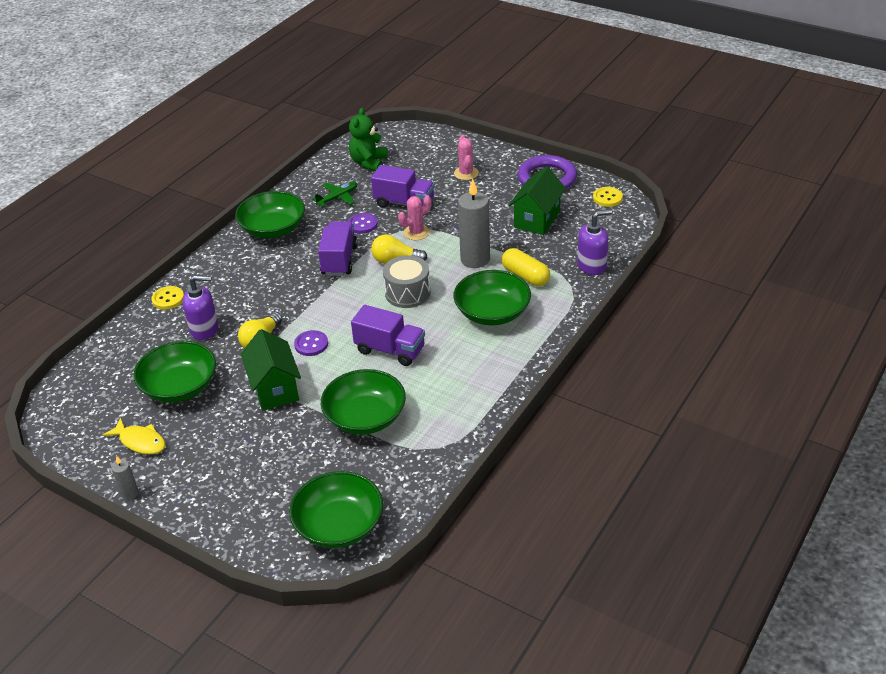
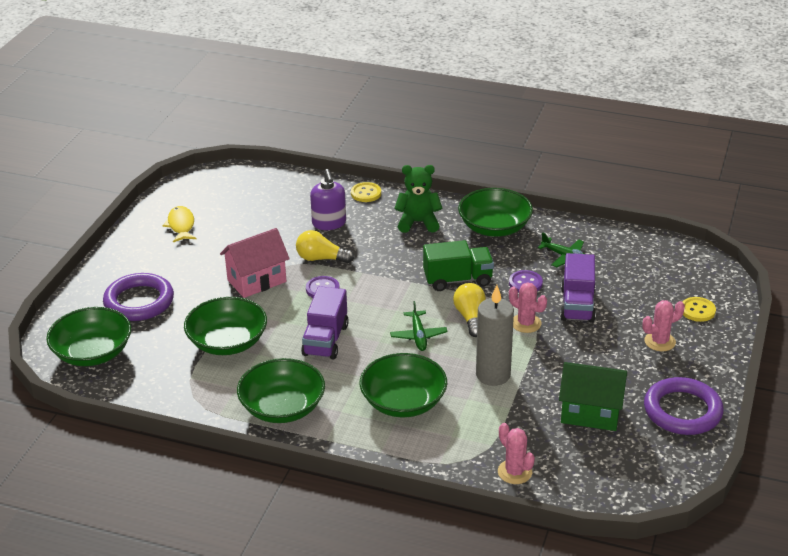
camera: 75 degrees right, 5 degrees down
yellow fish [103,418,165,454] -> yellow fish turned 150 degrees clockwise [163,206,197,242]
grey candle [111,456,139,500] -> none
green bowl [133,341,216,403] -> green bowl moved to [237,358,325,423]
green house [241,329,301,410] -> pink house [220,228,290,298]
purple truck [318,222,358,276] -> green truck [423,240,494,291]
green teddy bear [349,108,388,171] -> green teddy bear moved to [394,165,443,233]
grey drum [383,255,431,308] -> green plane [390,301,447,351]
yellow capsule [502,248,550,286] -> none
purple soap dispenser [577,209,612,275] -> pink cactus [498,423,535,484]
yellow button [593,187,623,207] -> yellow button moved to [683,297,716,322]
none -> purple ring [103,273,174,321]

